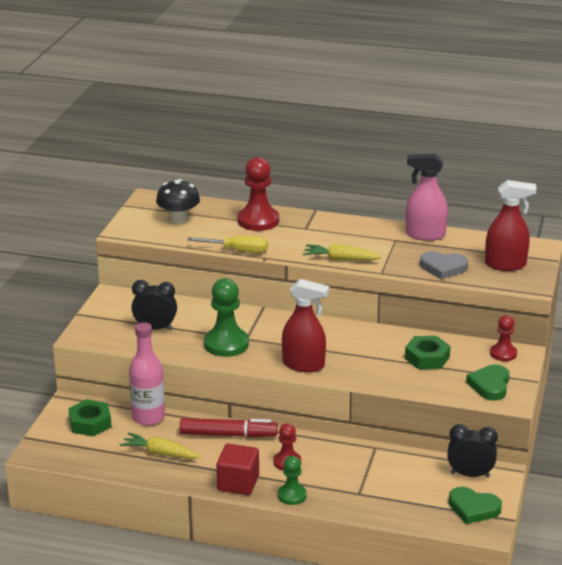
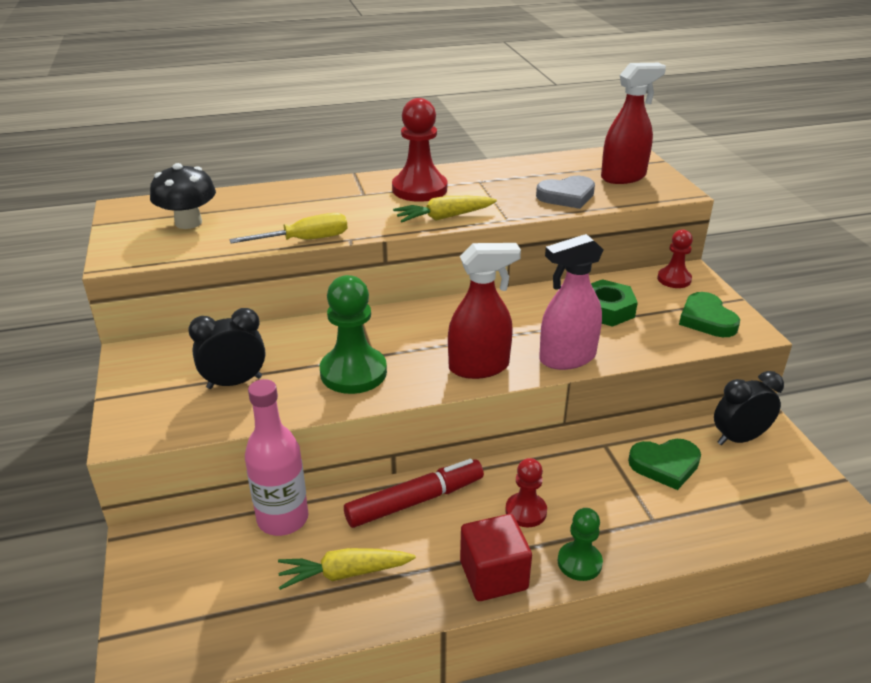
camera: 30 degrees left, 5 degrees up
green nut [68,399,111,436] -> none
red pawn [238,157,279,231] -> red pawn moved to [392,98,447,202]
pink spray bottle [406,154,448,241] -> pink spray bottle moved to [539,234,603,370]
green heart [449,487,502,524] -> green heart moved to [628,439,701,490]

